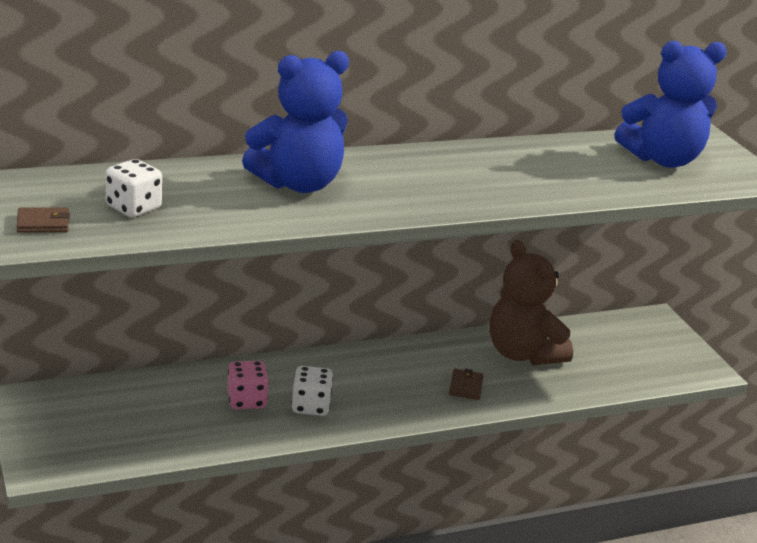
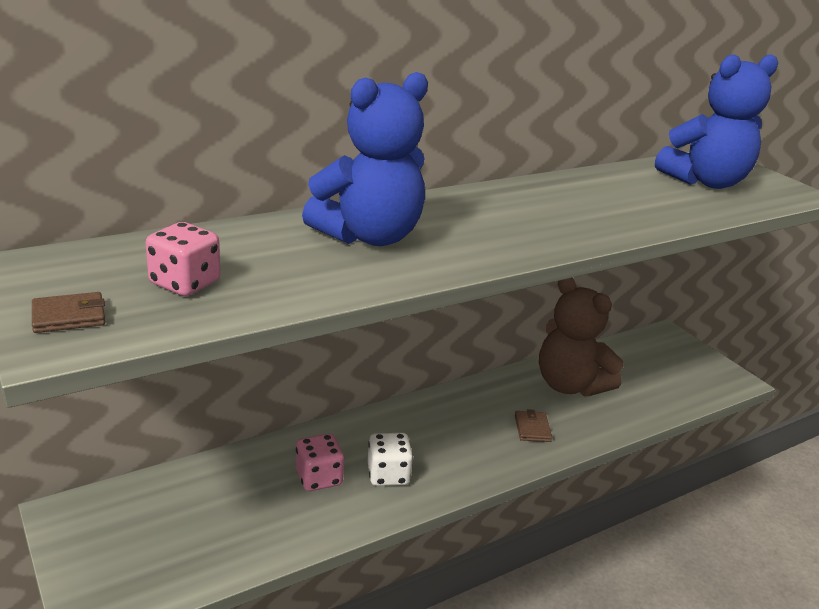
camera: 10 degrees left, 0 degrees up
white dice [106,159,162,217] -> pink dice [146,222,220,296]

